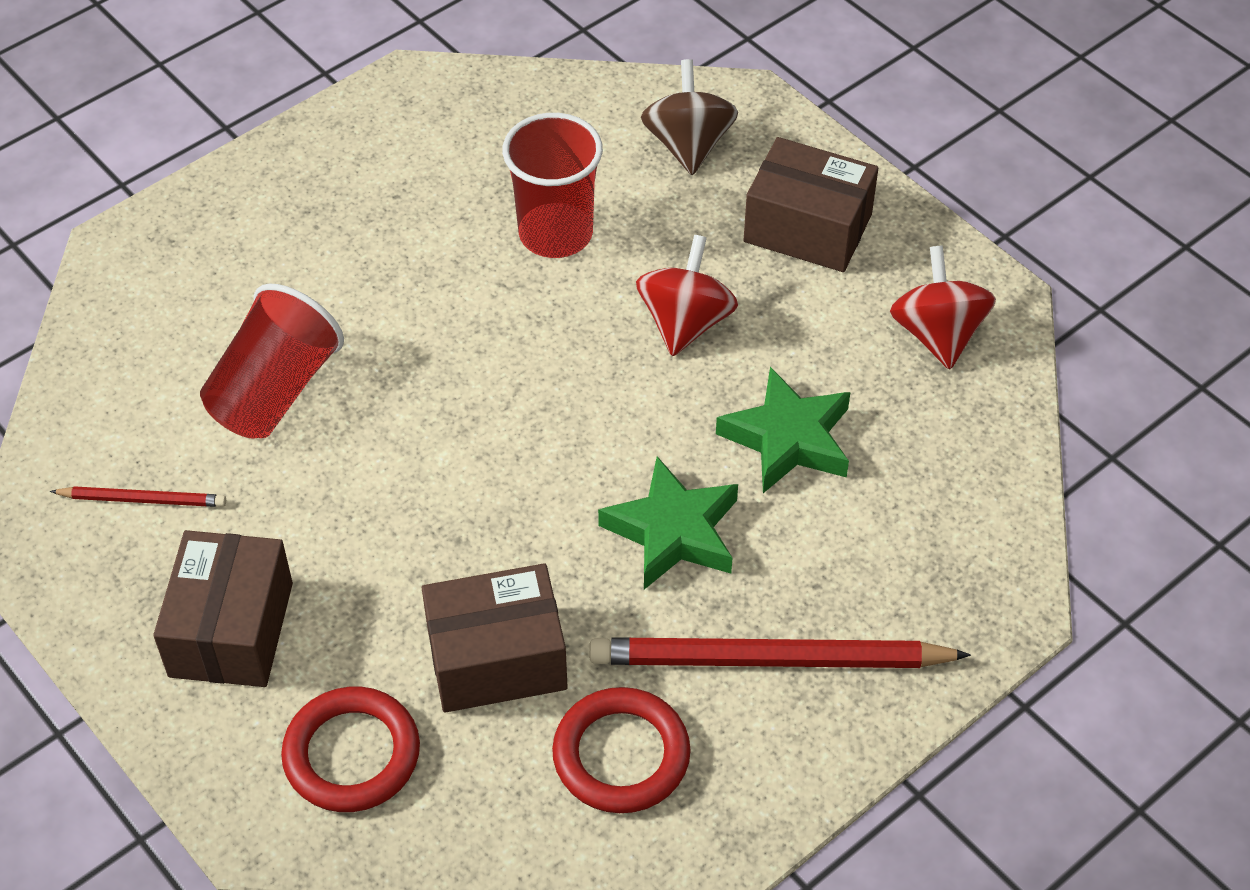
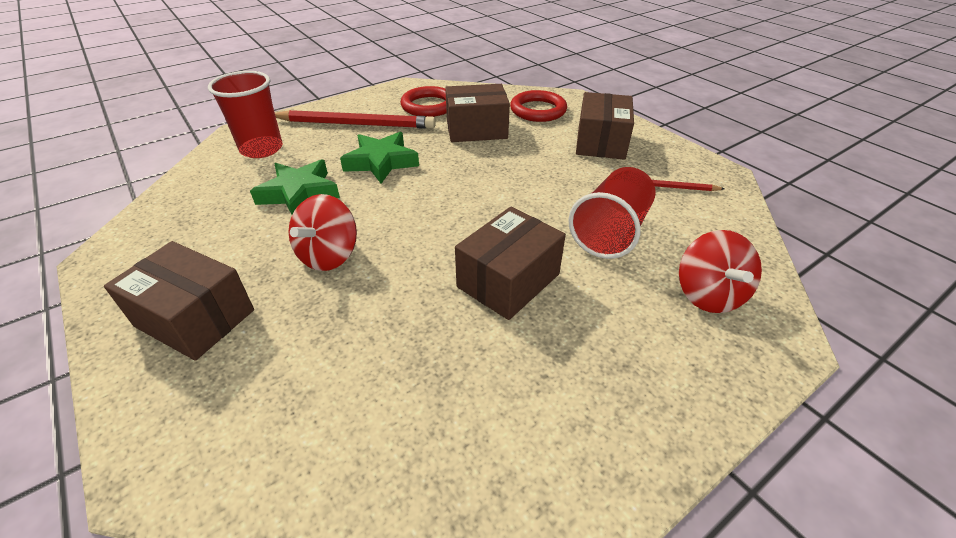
camera: 175 degrees left, 10 degrees down
red cup [502,113,603,258] -> red cup moved to [208,71,283,158]
brown spinning top [641,59,738,175] -> none
red spinning top [890,246,996,369] -> red spinning top moved to [679,230,762,313]
none -> brown box [455,207,566,320]

